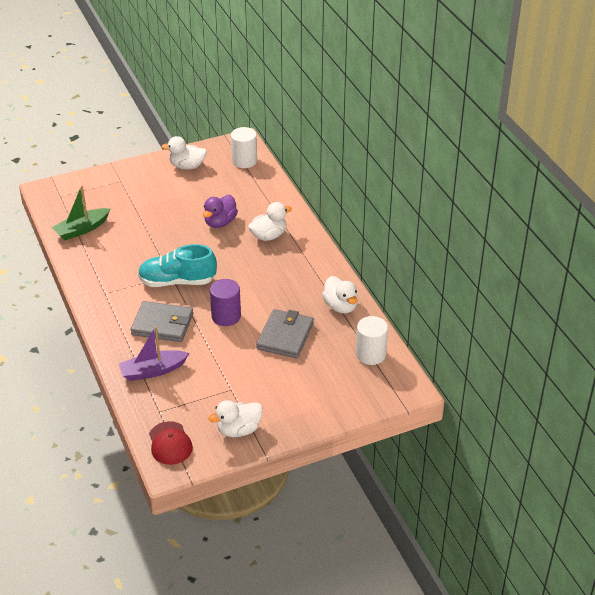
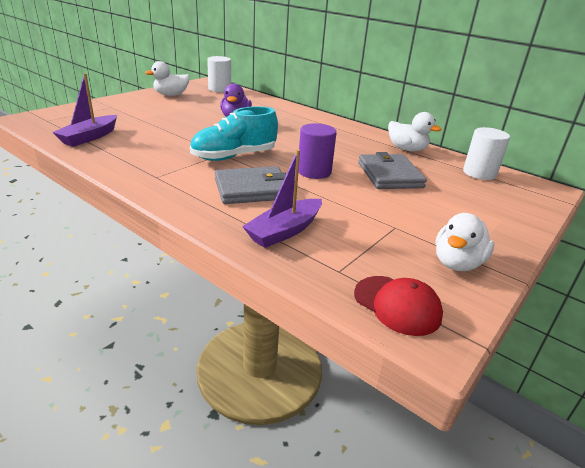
camera: 30 degrees left, 10 degrees down
green boat [52,185,110,240] -> purple boat [52,73,117,147]
white duck [248,202,292,241] -> none

